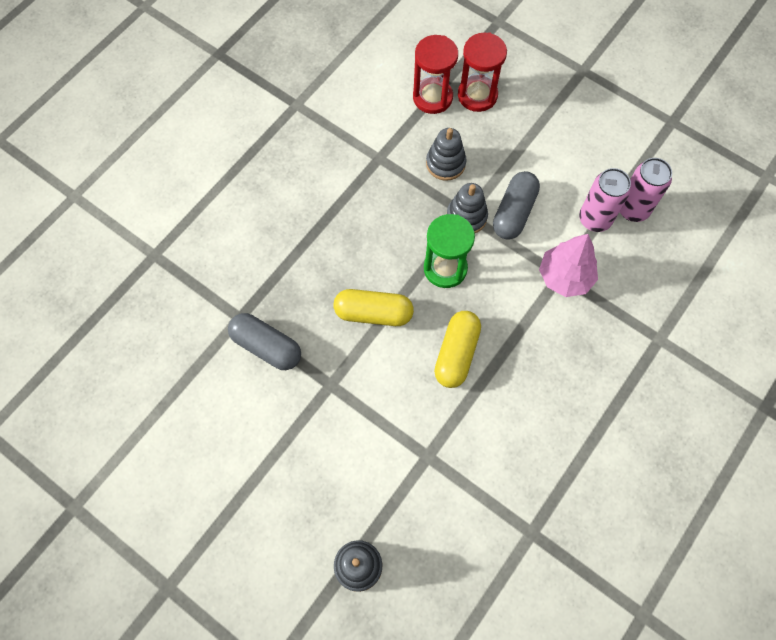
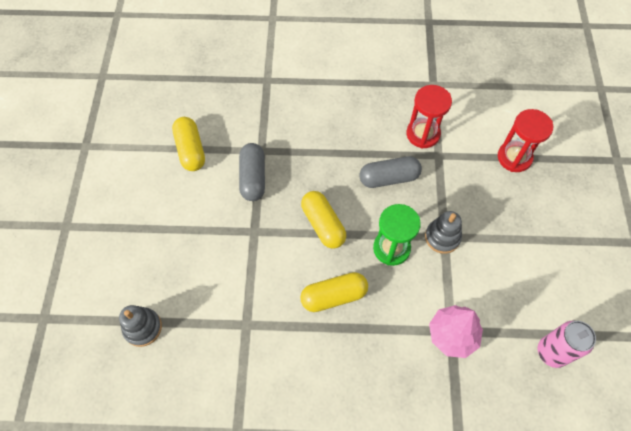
camera: 55 degrees right, 5 degrees down
grey stacking toy [426,128,466,181] -> none
red hourglass [458,32,507,112] -> red hourglass moved to [406,85,452,148]
grey capsule [493,171,540,240] -> grey capsule moved to [359,156,422,188]
pink can [579,168,631,232] -> none
none -> yellow capsule [172,117,205,171]

